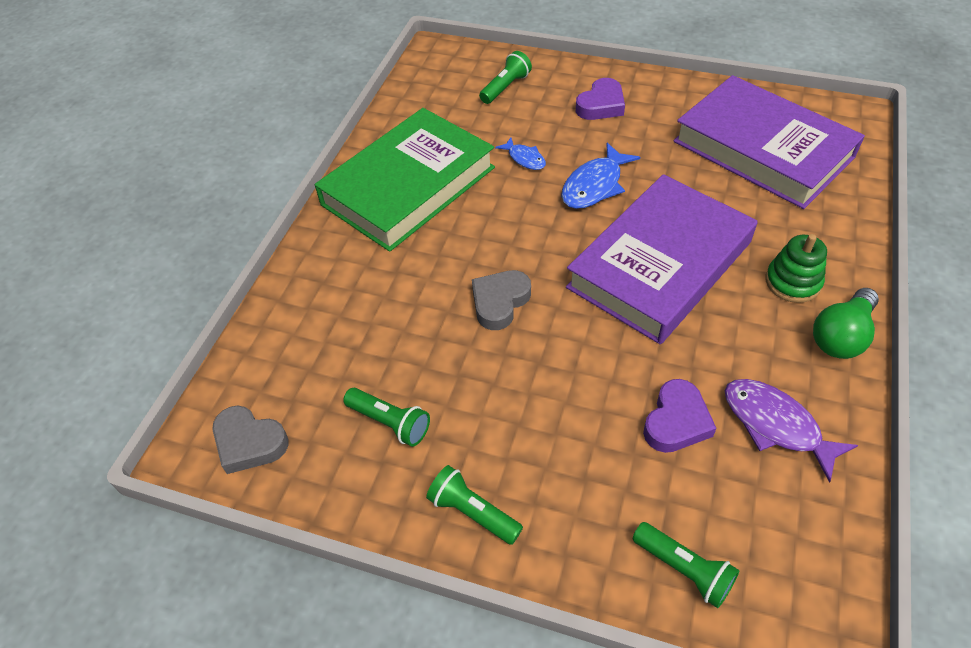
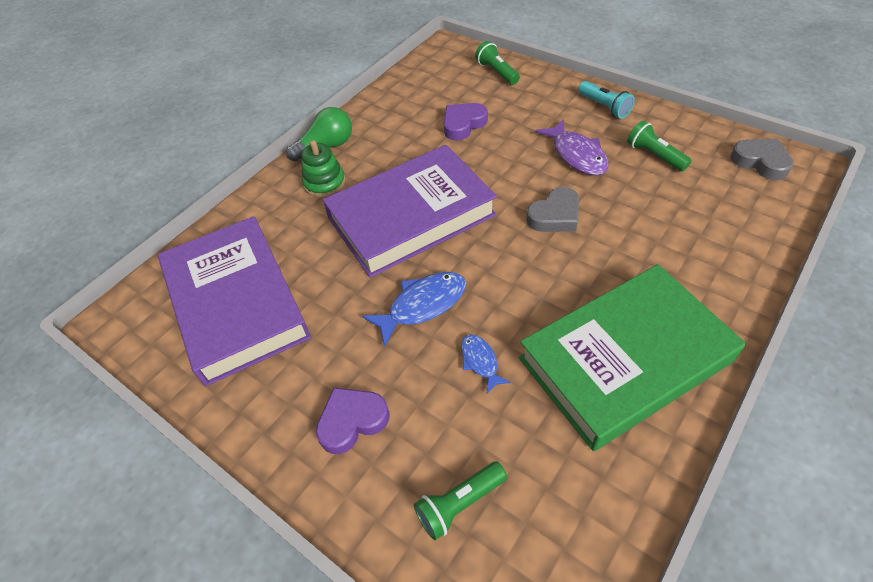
camera: 160 degrees left, 0 degrees up
green flashlight [426,465,523,545] -> turquoise flashlight [578,81,635,119]
purple fish [725,379,858,483] -> purple fish moved to [536,119,609,175]

